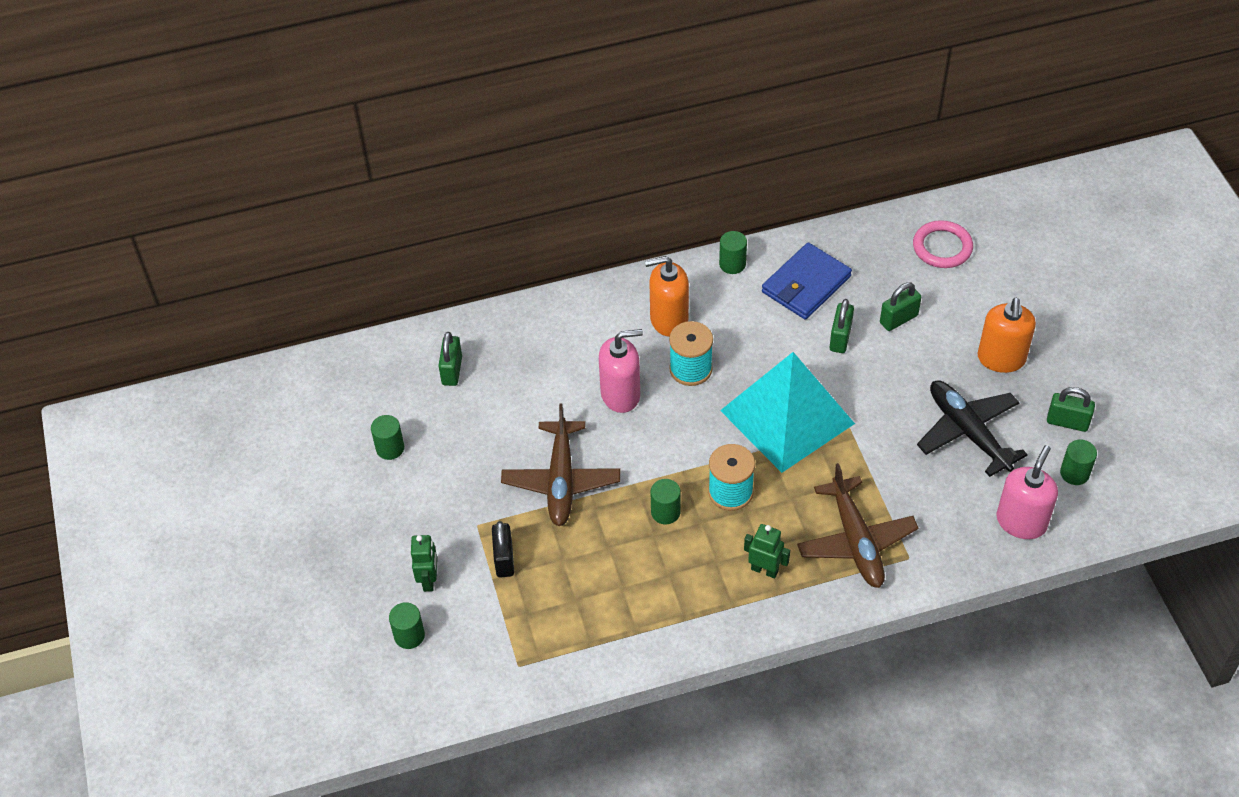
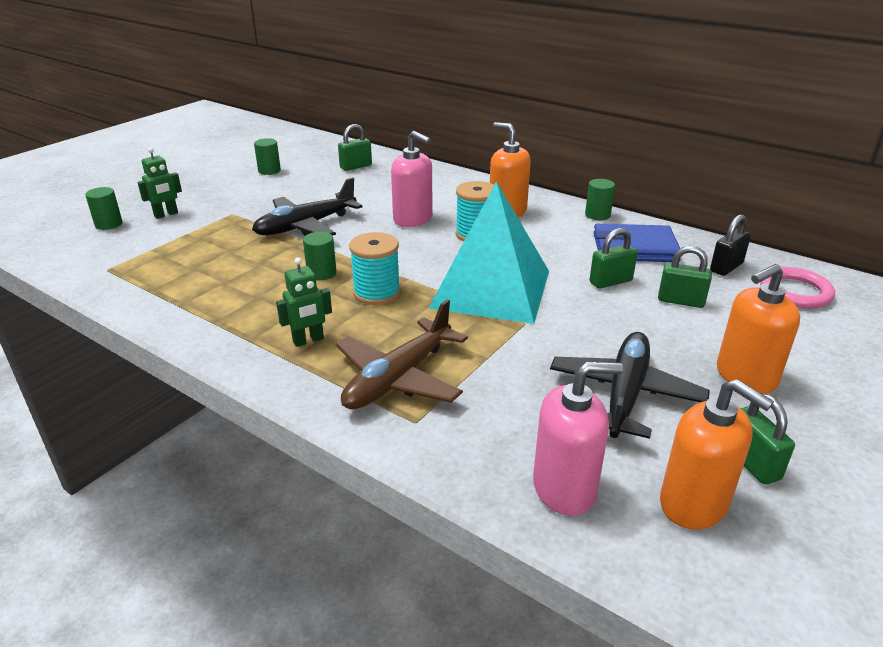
camera: 50 degrees right, 20 degrees down
black padlock [492,521,514,578] -> black padlock moved to [710,214,751,276]
brown plane [501,403,620,526] -> black plane [252,177,363,236]
green robot [744,524,790,579] -> green robot turned 75 degrees clockwise [276,258,332,347]
green cylinder [1060,440,1097,485] -> orange soap dispenser [660,379,774,530]

